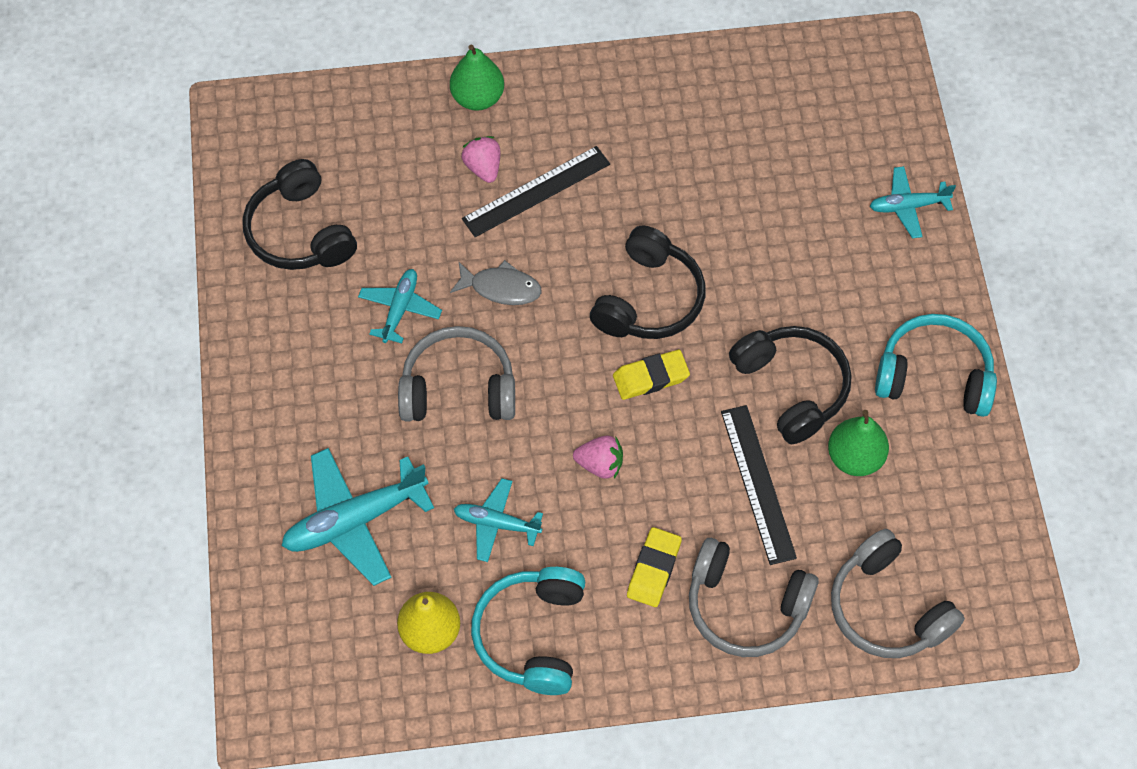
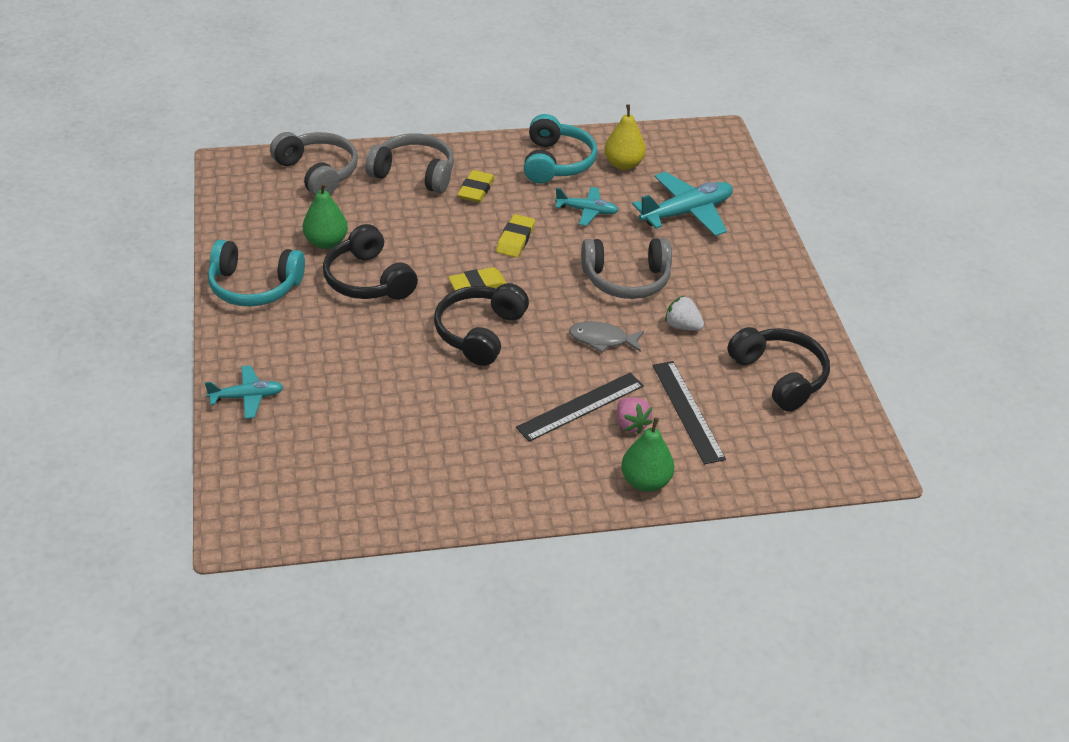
camera: 175 degrees right, 20 degrees down
turquoise plane [358,269,442,343] -> white strawberry [665,296,704,330]
pink strawberry [573,436,623,479] -> yellow eraser [496,214,535,258]
black ruler [721,405,797,565] -> black ruler moved to [653,361,726,464]

